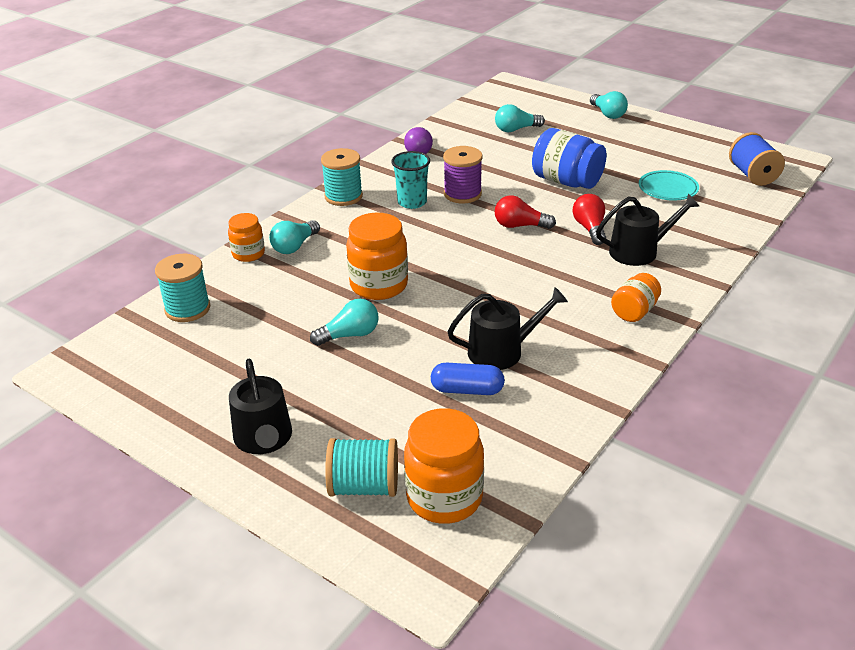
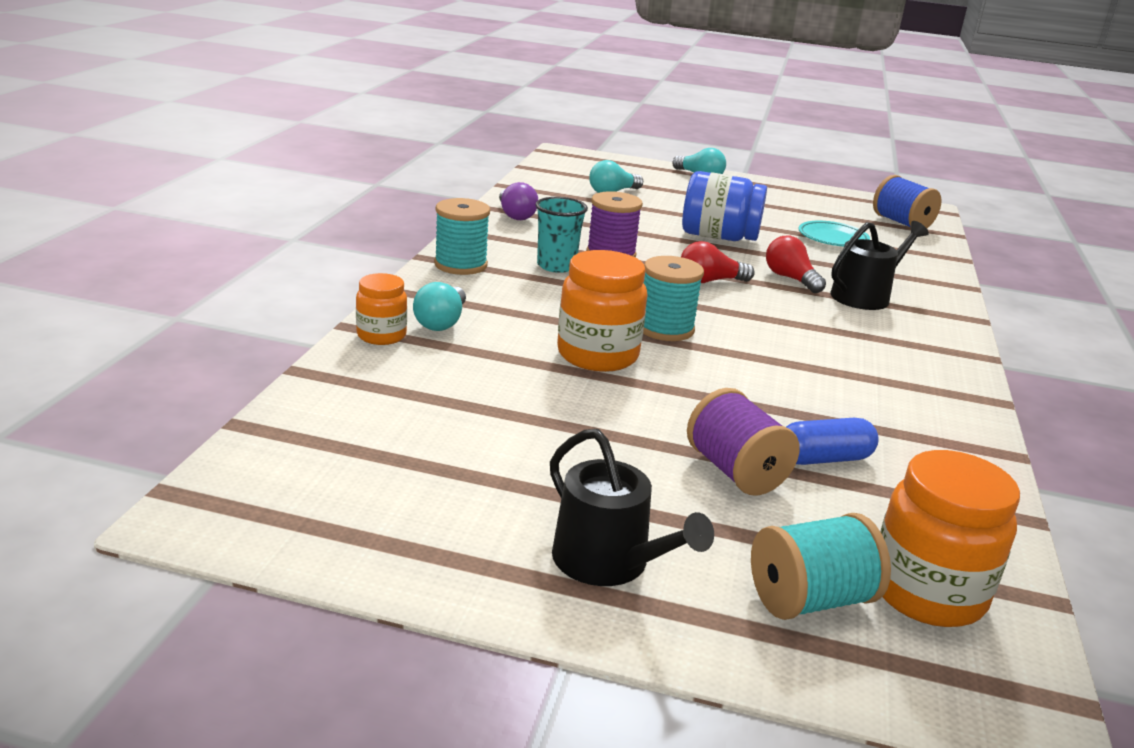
camera: 25 degrees left, 10 degrees down
turquoise spool [155,254,211,322] -> turquoise spool moved to [643,256,704,341]
turquoise light bulb [310,299,379,346] -> none
black watering can [448,287,568,370] -> none
orange jar [611,273,661,322] -> none
none -> purple spool [687,388,800,495]

